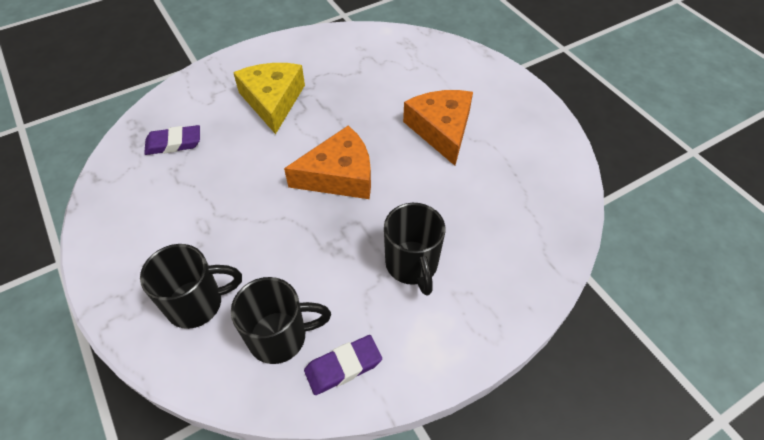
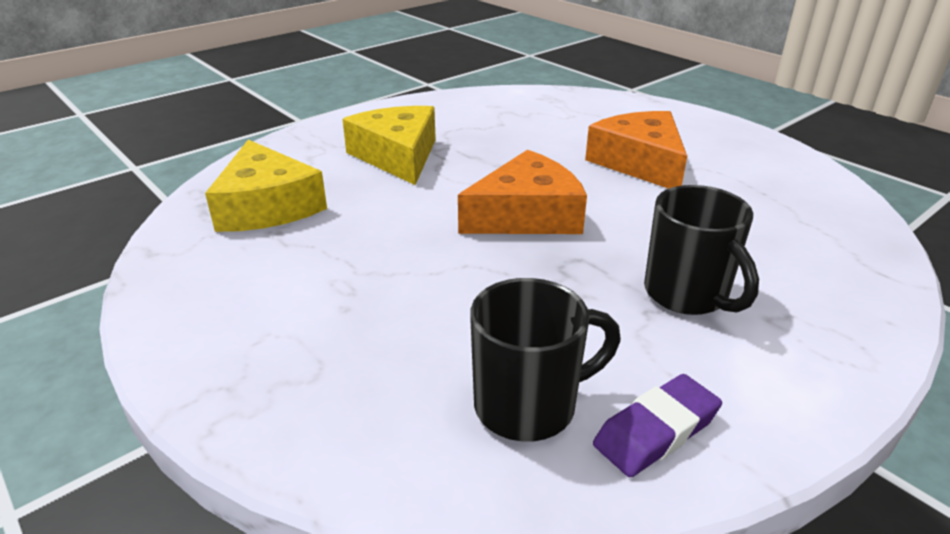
camera: 10 degrees left, 20 degrees down
black mug [140,244,242,329] -> none
purple eraser [144,125,200,155] -> yellow cheese [205,140,327,232]

